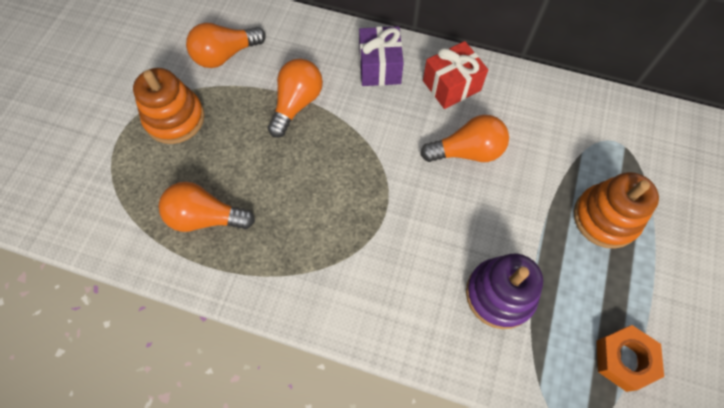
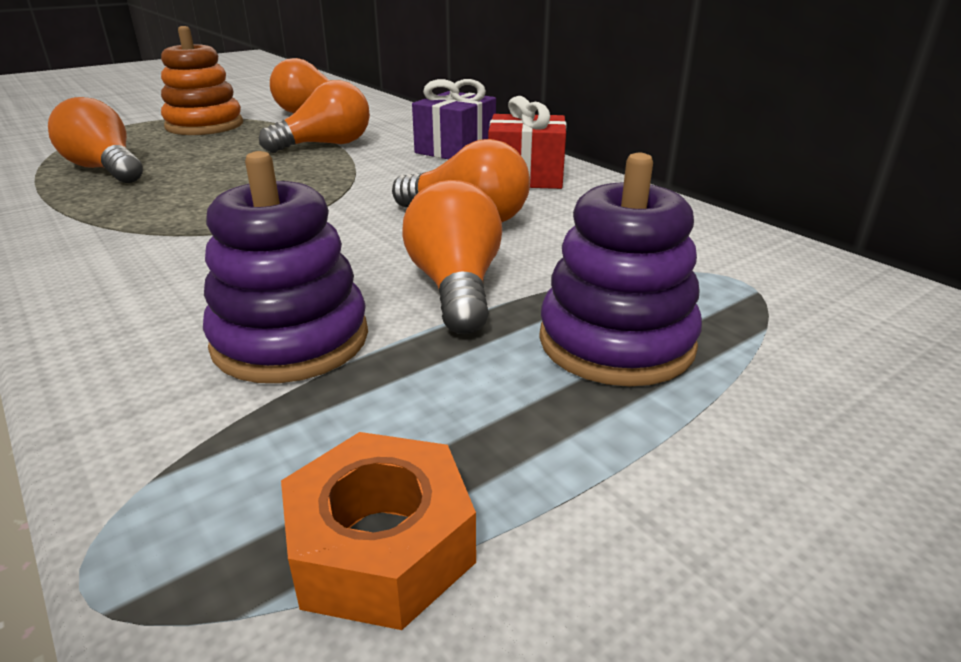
camera: 35 degrees right, 35 degrees down
orange stacking toy [574,172,659,249] -> purple stacking toy [539,153,702,386]
none -> orange light bulb [402,180,502,334]

